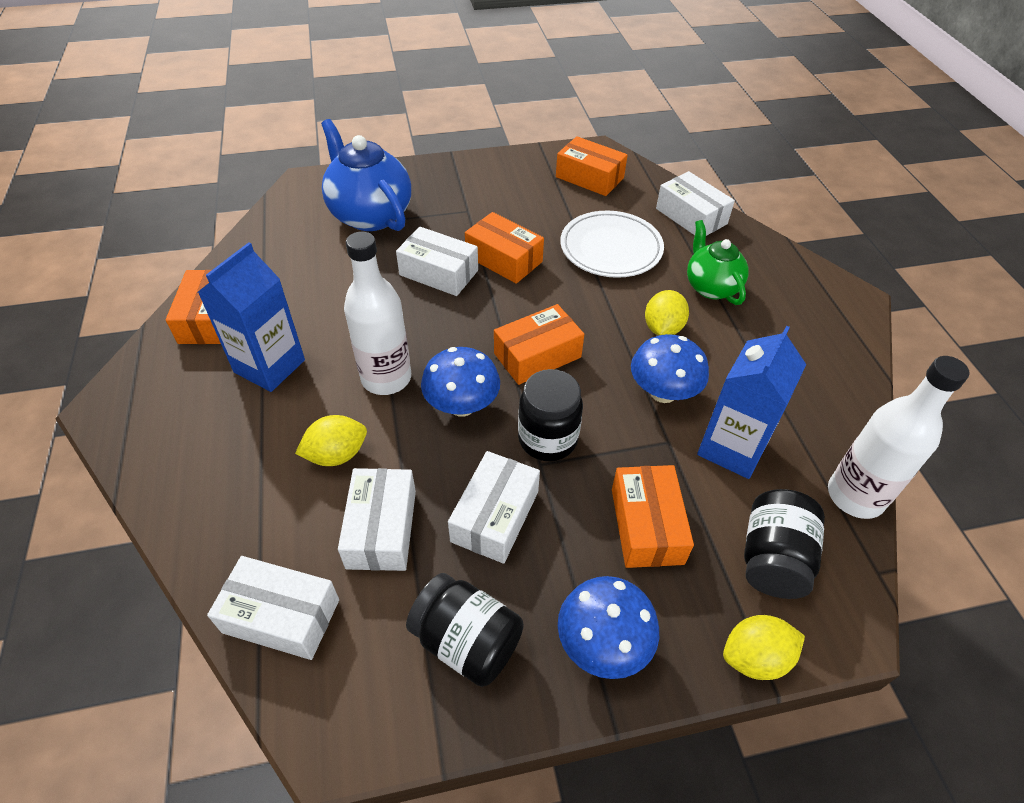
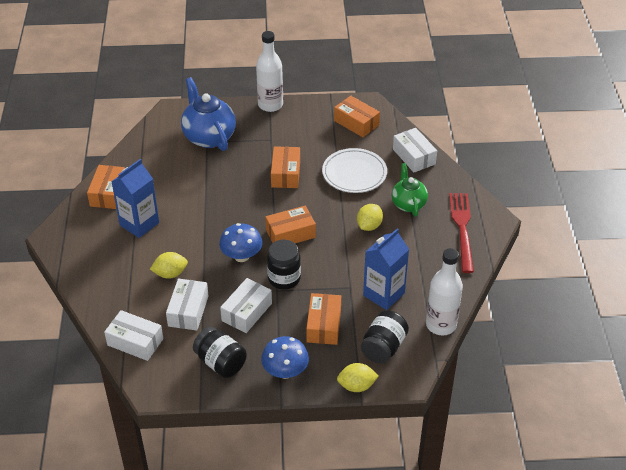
camera: 10 degrees right, 5 degrees down
white bottle [344,232,411,395] -> white bottle moved to [256,31,283,112]
white box [396,227,478,296] -> none
orange box [465,212,544,284] -> orange box turned 45 degrees clockwise [271,146,300,188]
blue mushroom [631,334,709,403] -> none
none -> red fork [449,193,474,273]

